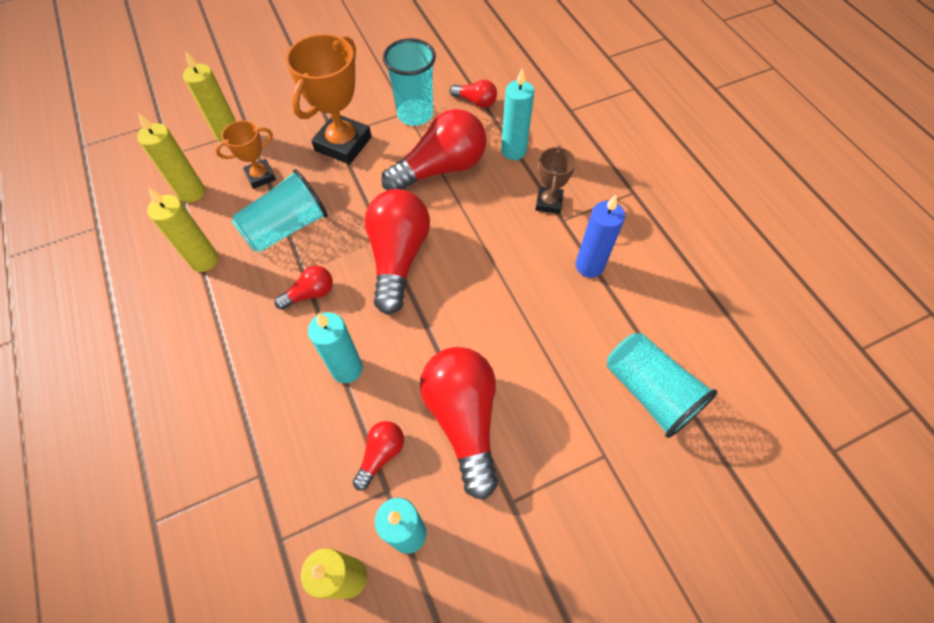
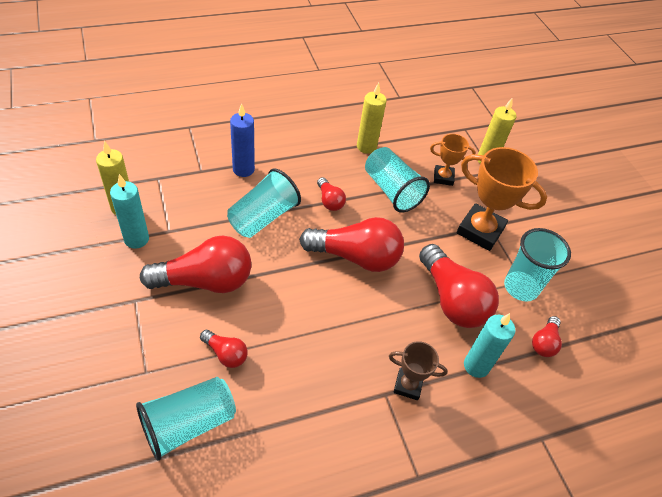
camera: 90 degrees right, 10 degrees down
yellow candle [137,113,205,203] -> none
orange trophy [216,120,276,189] -> orange trophy turned 60 degrees counterclockwise [430,134,475,186]
turquoise candle [308,312,363,383] -> turquoise cup [227,169,301,238]
red light bulb [353,421,404,491] -> red light bulb moved to [200,330,248,368]
blue candle [576,194,625,278] -> blue candle moved to [230,103,255,177]

